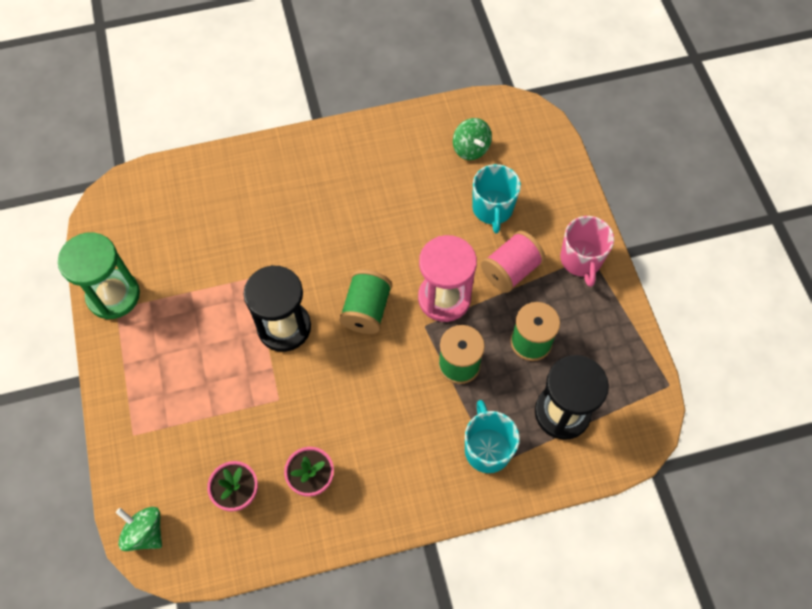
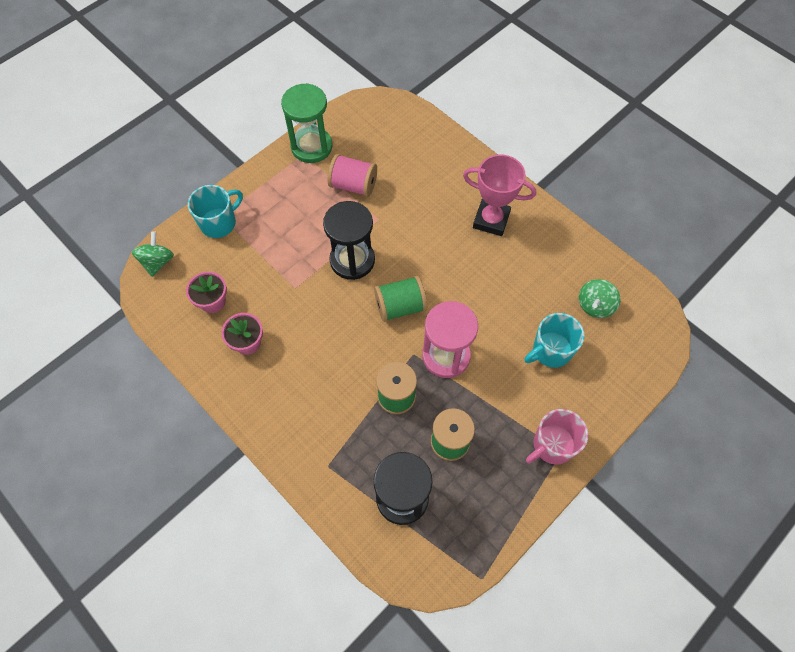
camera: 60 degrees right, 0 degrees up
turquoise mug [465,400,520,473] -> turquoise mug moved to [188,185,243,238]
pink spool [481,230,545,293] -> pink spool moved to [328,154,377,197]
none -> pink trophy [463,155,536,236]

